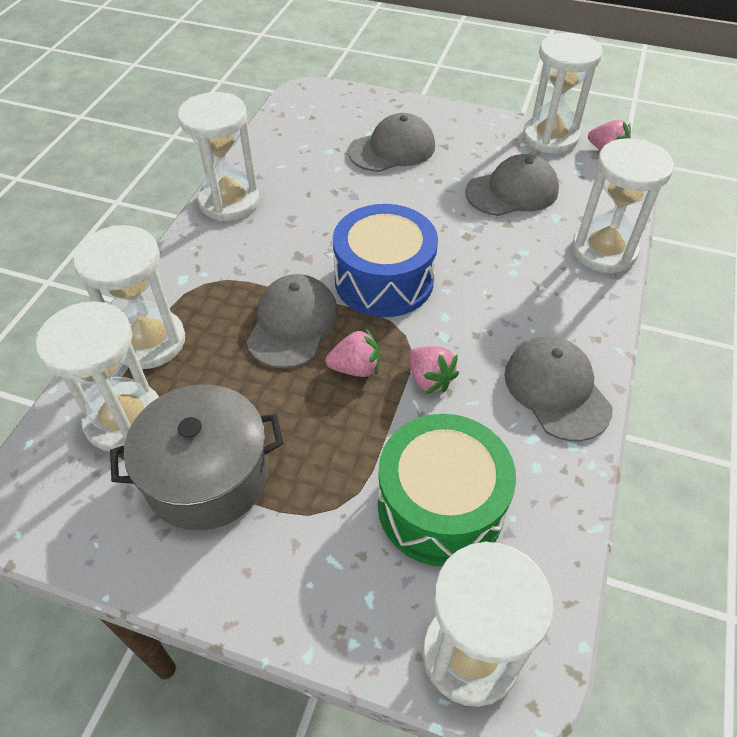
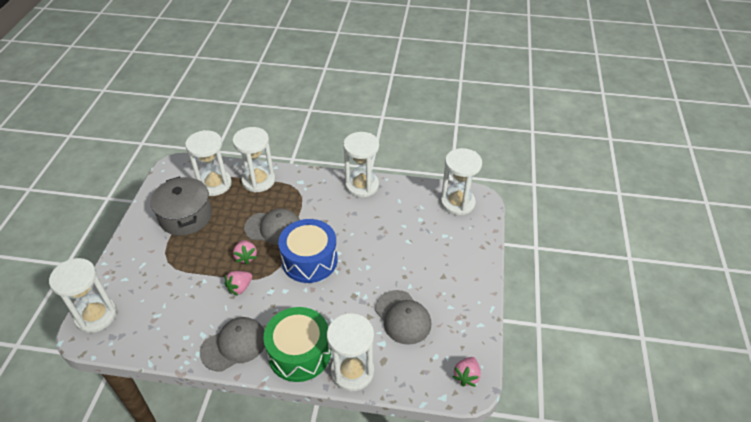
camera: 80 degrees right, 5 degrees down
grey cap [348,113,435,172] -> none
green drum [378,414,516,566] -> green drum moved to [263,307,331,382]
white hourglass [523,33,603,154] -> white hourglass moved to [441,148,482,215]

